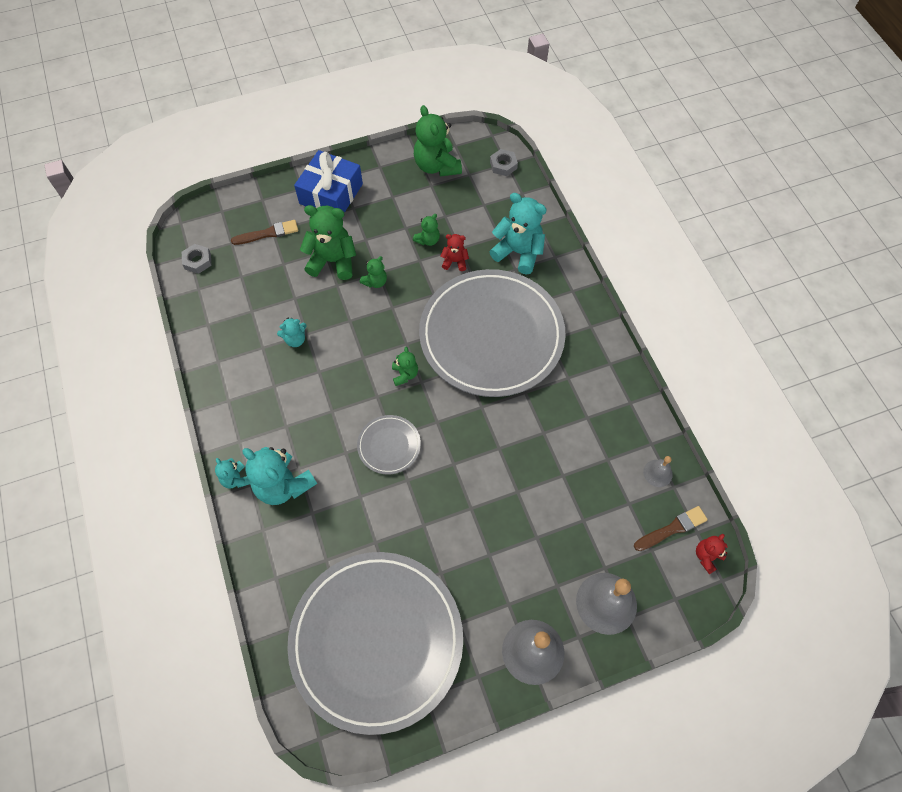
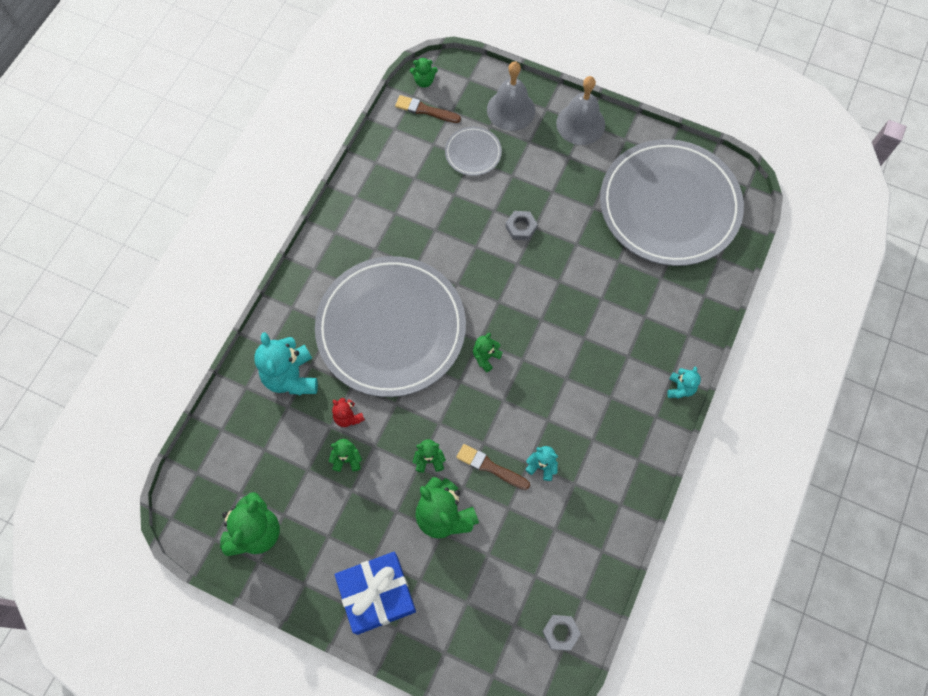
camera: 135 degrees left, 5 degrees up
brown brush [231,220,298,245] -> brown brush moved to [456,444,530,490]
turquoise teddy bear [242,447,317,505] -> none
grey plate [357,415,421,475] -> grey plate moved to [445,127,502,176]
grey nut [490,149,518,176] -> grey nut moved to [505,211,538,240]
grey bell [643,456,673,487] -> none
red teddy bear [696,534,727,575] -> green teddy bear [410,57,438,88]

